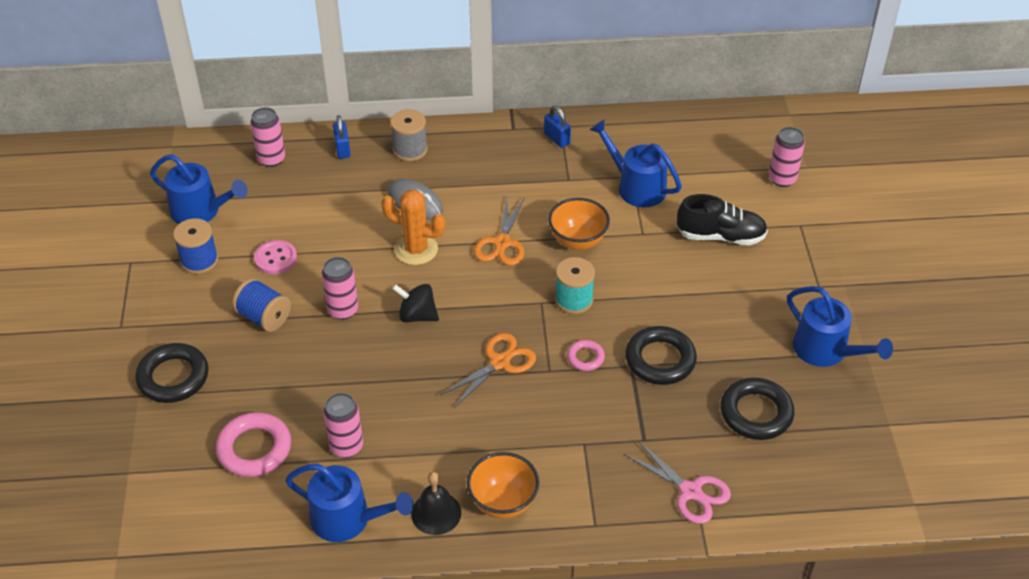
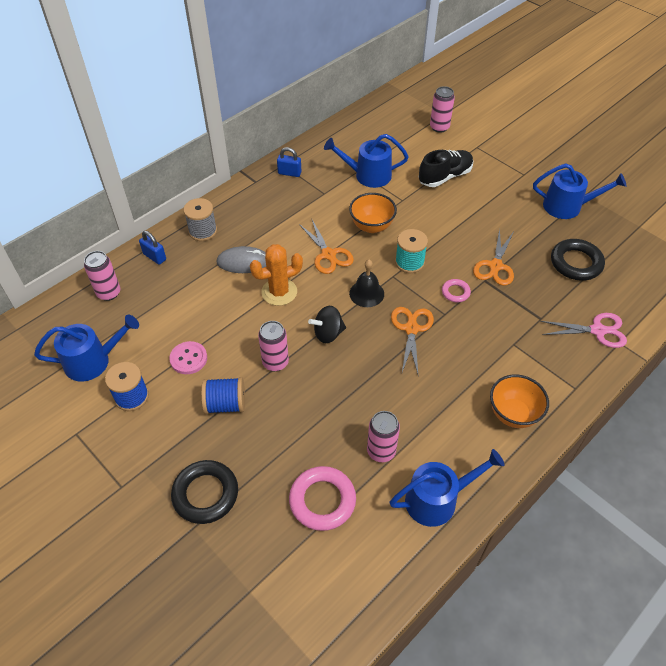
camera: 40 degrees left, 5 degrees up
black bell [411,472,461,535] -> black bell moved to [349,260,384,307]
black ring [625,326,697,385] -> orange scissors [473,229,514,286]

